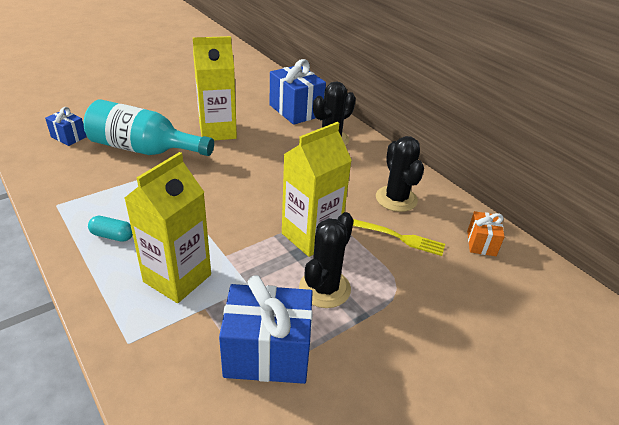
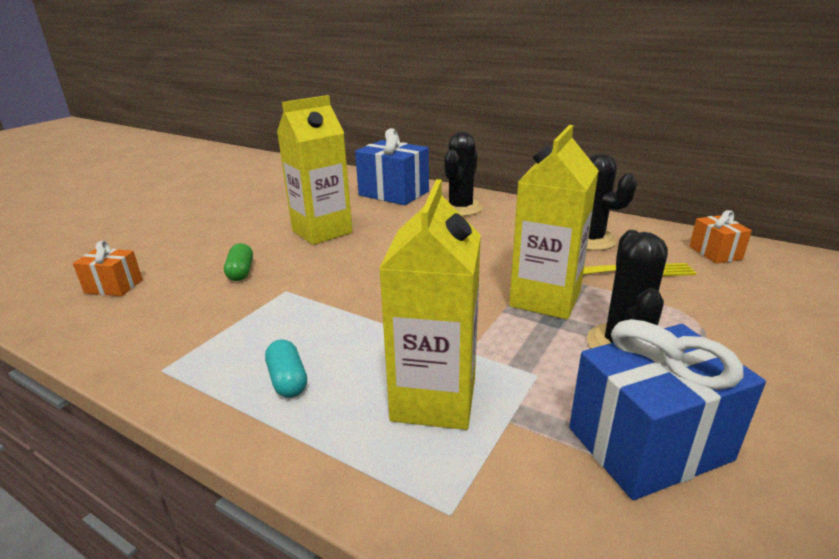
camera: 20 degrees left, 10 degrees down
blue gift [45,107,87,146] -> orange gift [73,241,143,296]
turquoise bottle [83,99,214,156] -> green capsule [224,243,253,281]
turquoise capsule [88,216,133,242] -> turquoise capsule turned 75 degrees clockwise [265,339,307,398]

